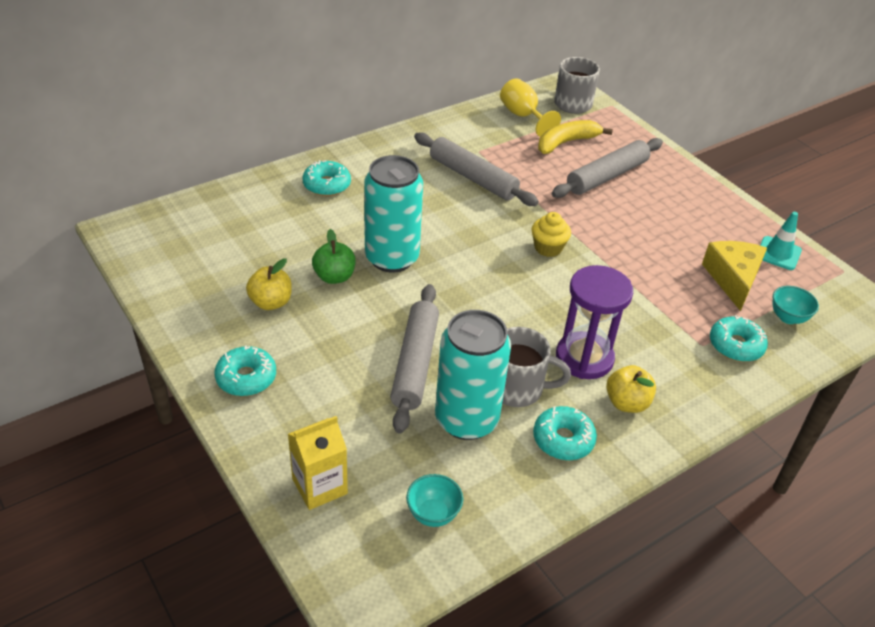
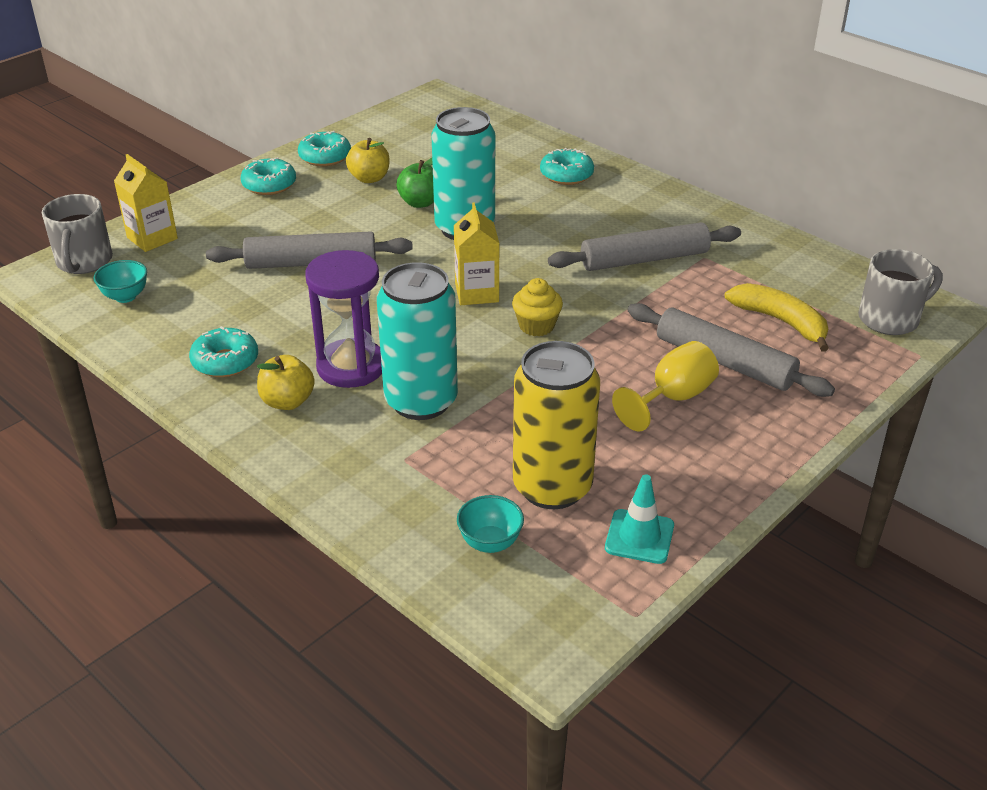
camera: 80 degrees right, 5 degrees down
grey rolling pin [414,132,539,206] -> grey rolling pin turned 45 degrees clockwise [548,222,741,271]
turquoise can [435,310,511,440] -> turquoise can moved to [377,262,458,420]
yellow goblet [500,78,561,137] -> yellow goblet moved to [612,341,719,432]
grey mug [502,327,571,407] -> grey mug moved to [42,194,113,274]
yellow cheese [702,241,767,311] -> yellow can [513,341,600,509]
turquoise donut [710,315,768,362] -> turquoise donut moved to [298,131,351,166]
none -> yellow carton [454,203,500,305]

